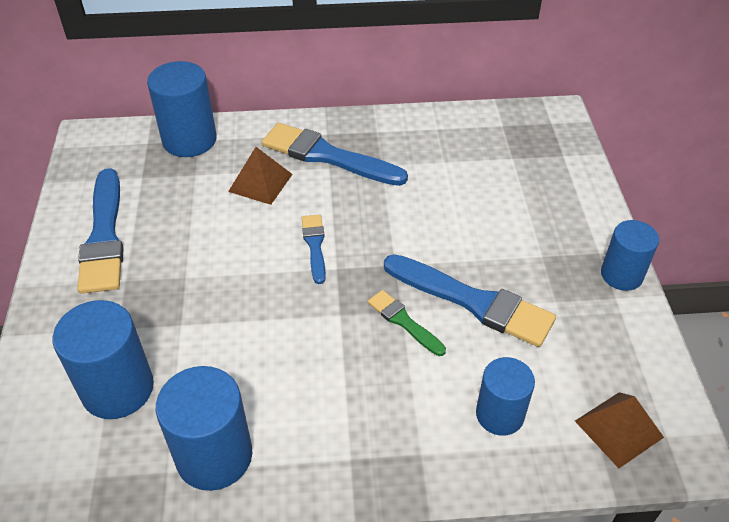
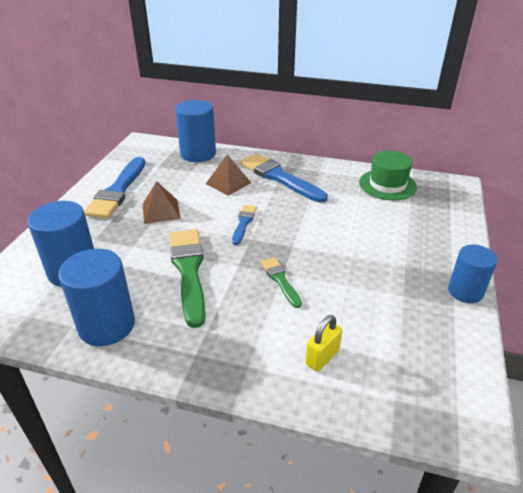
camera: 20 degrees right, 10 degrees down
blue brush [384,254,556,347] -> none
blue cylinder [476,357,535,436] -> yellow padlock [305,315,342,372]
brown pyramid [575,392,664,468] -> brown pyramid moved to [143,181,181,224]
none -> green brush [170,229,206,328]
none -> green hat [359,150,417,200]

